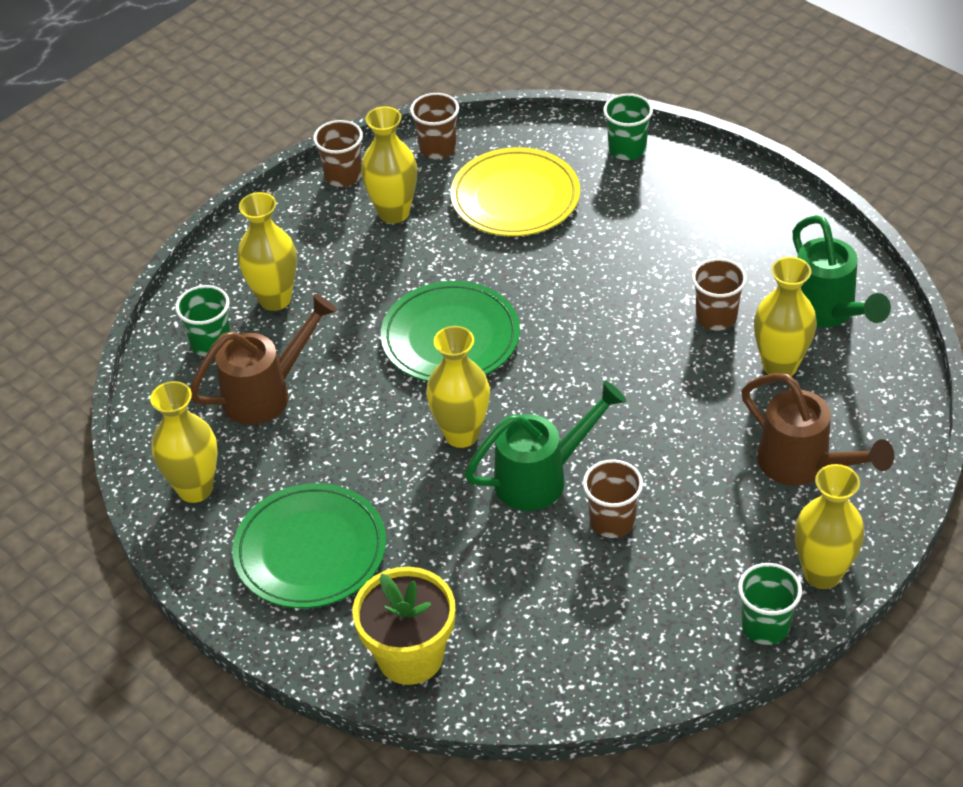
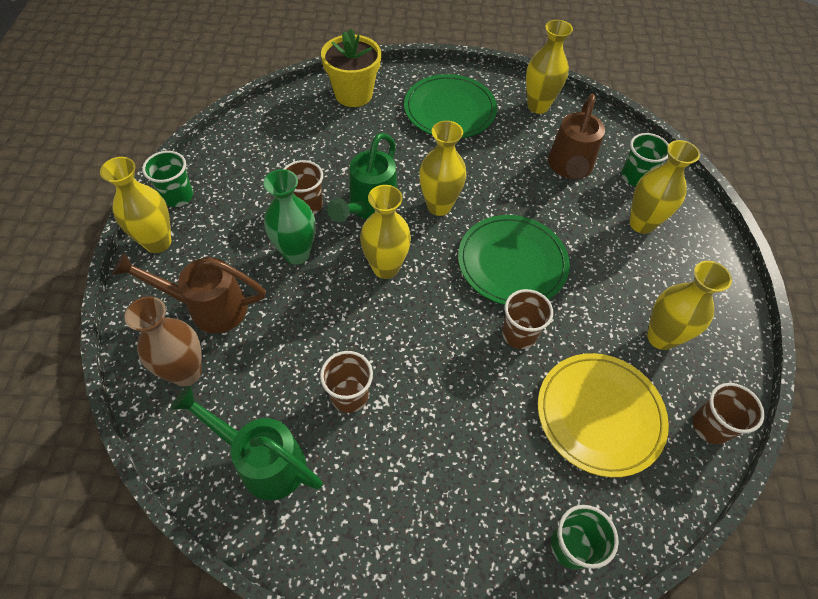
camera: 135 degrees right, 10 degrees up
brown cup [313,120,363,187] -> brown cup moved to [502,289,553,349]
yellow vase [754,257,817,376] -> yellow vase moved to [360,185,411,279]
none -> brown vase [125,296,202,386]
none -> green vase [263,169,316,265]

